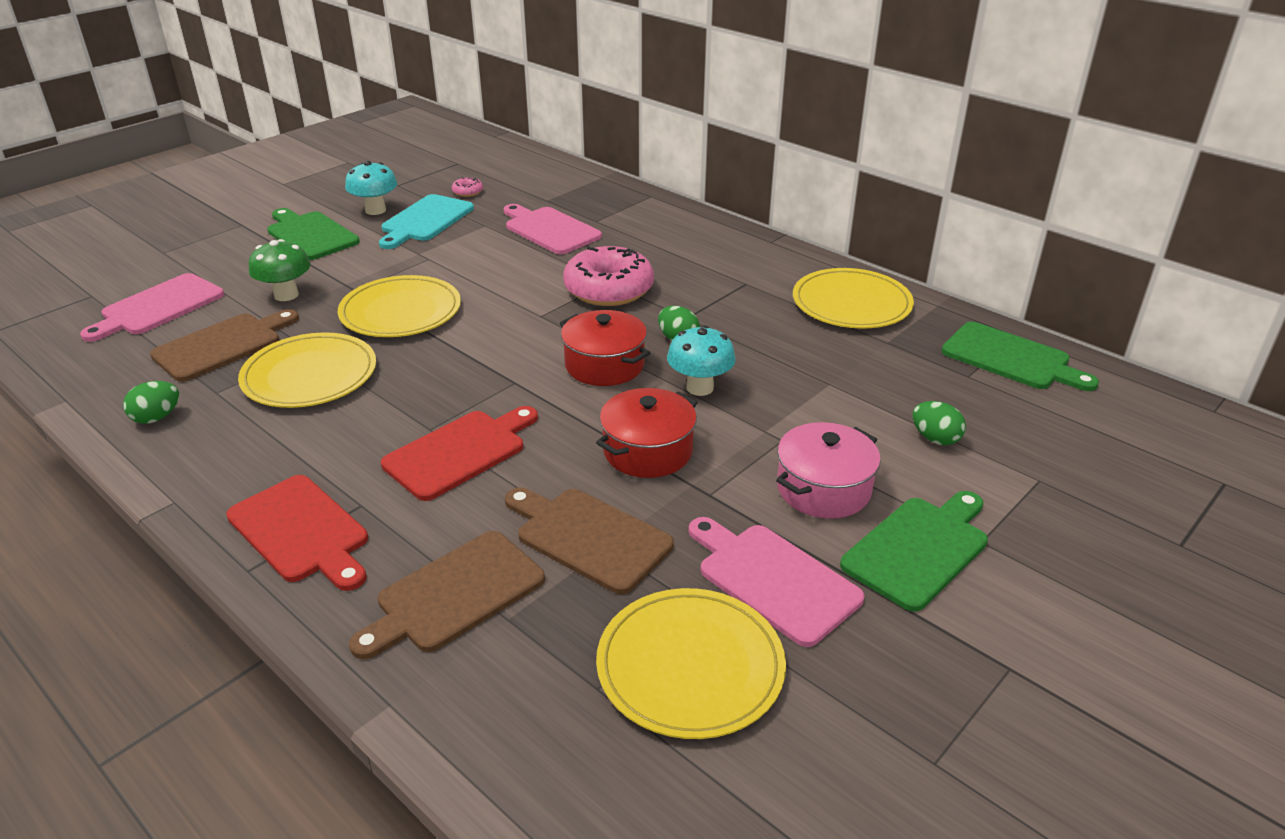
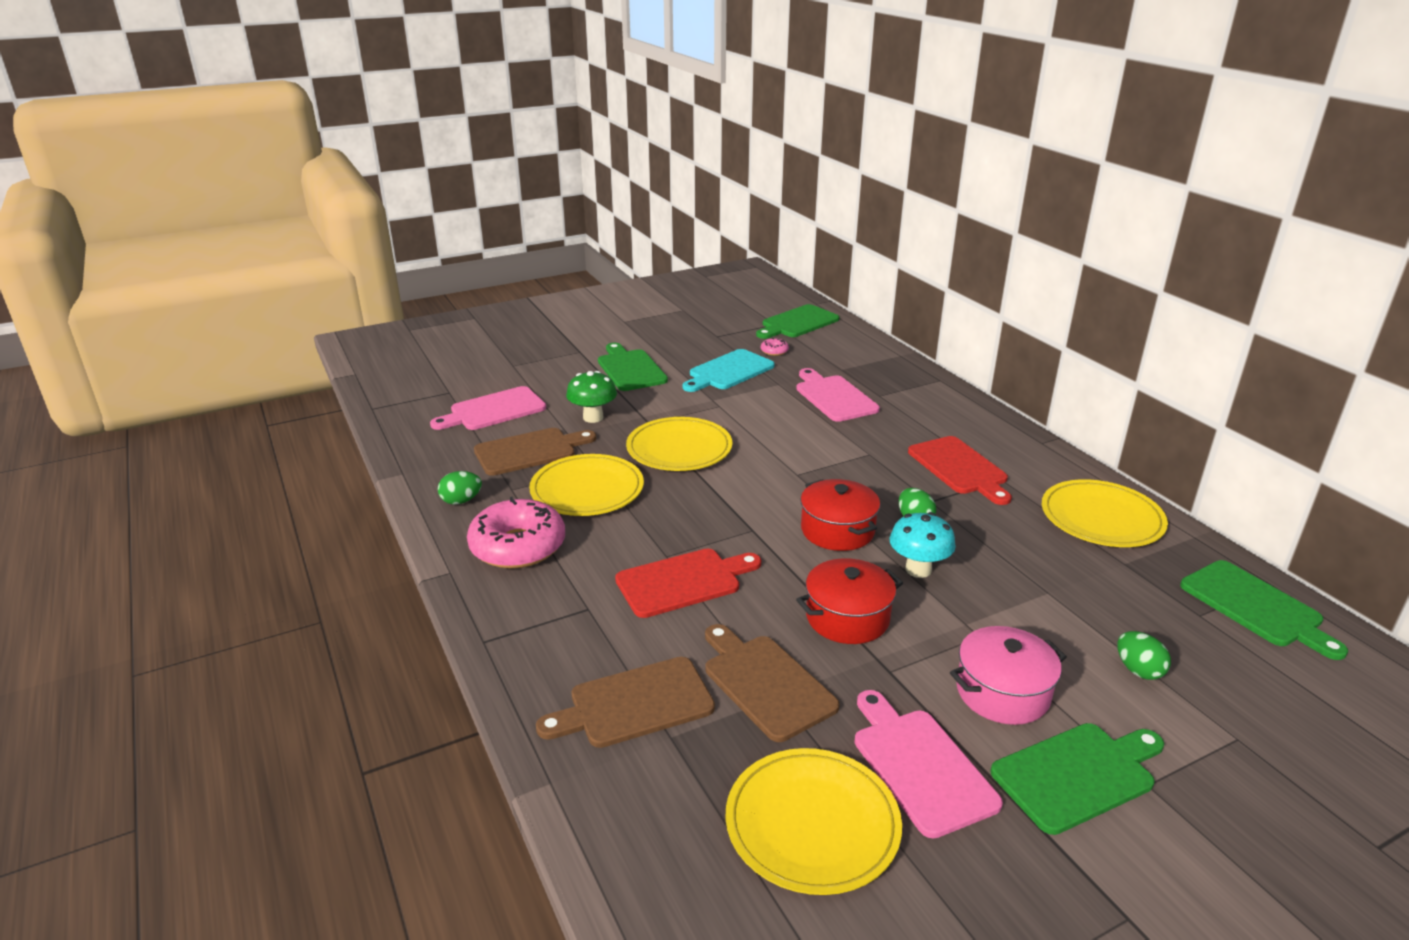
camera: 20 degrees right, 5 degrees down
red cutting board [226,475,368,591] -> red cutting board moved to [908,436,1012,505]
turquoise mushroom [345,161,397,215] -> none
pink donut [563,246,654,306] -> pink donut moved to [467,497,565,569]
none -> green cutting board [756,304,839,339]

